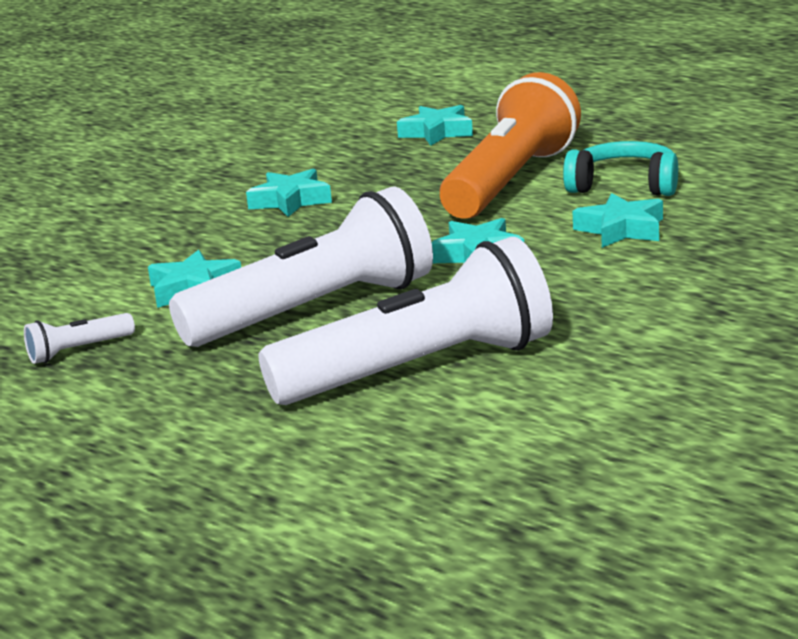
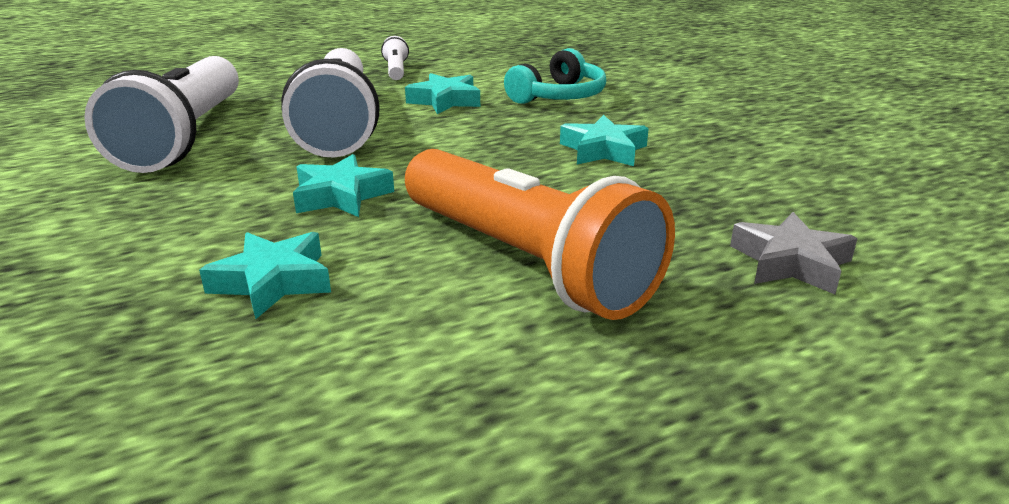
camera: 110 degrees right, 5 degrees up
turquoise star [397,105,473,146] -> grey star [730,212,857,294]
turquoise headphones [563,141,678,196] -> turquoise headphones moved to [504,48,606,104]

